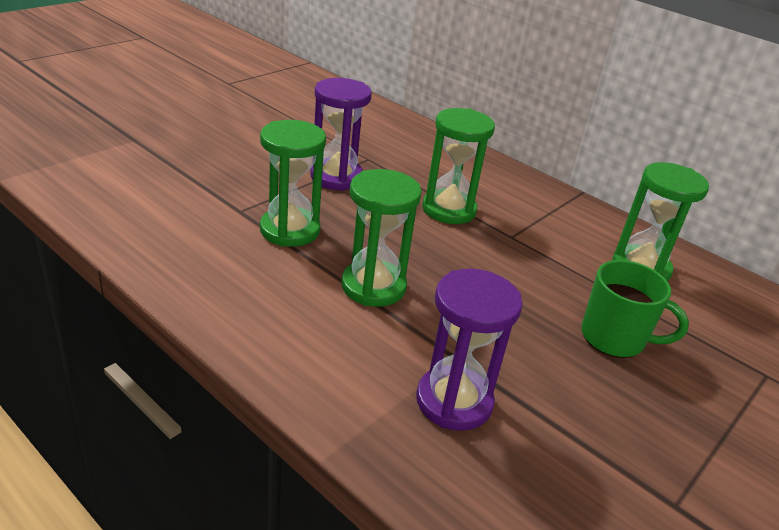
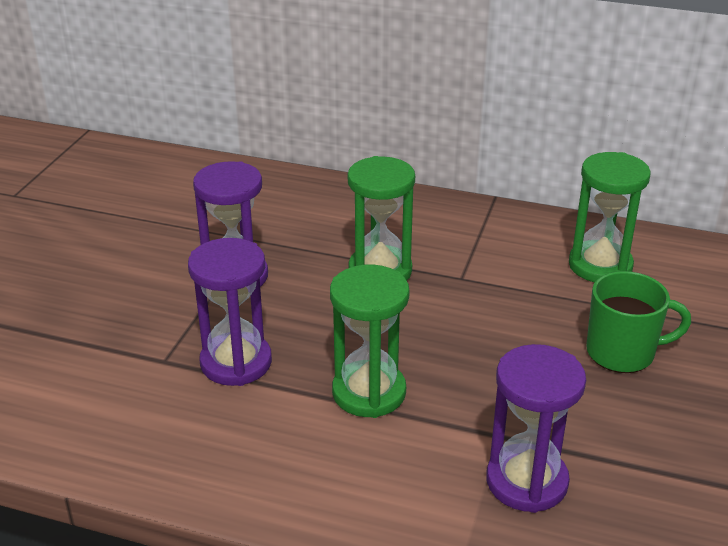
camera: 20 degrees left, 0 degrees up
green hourglass [260,120,326,247] -> purple hourglass [188,238,272,386]

